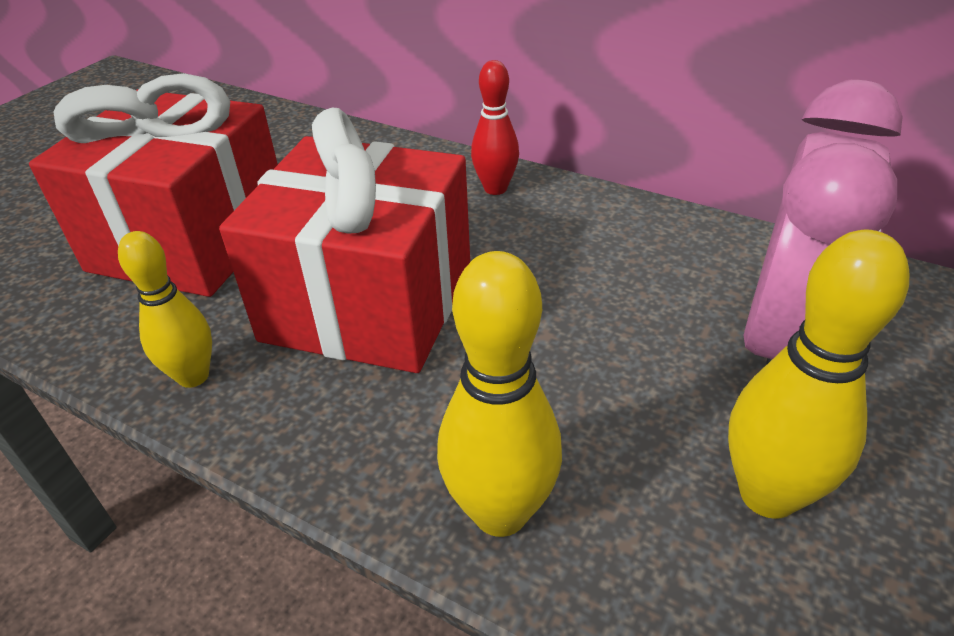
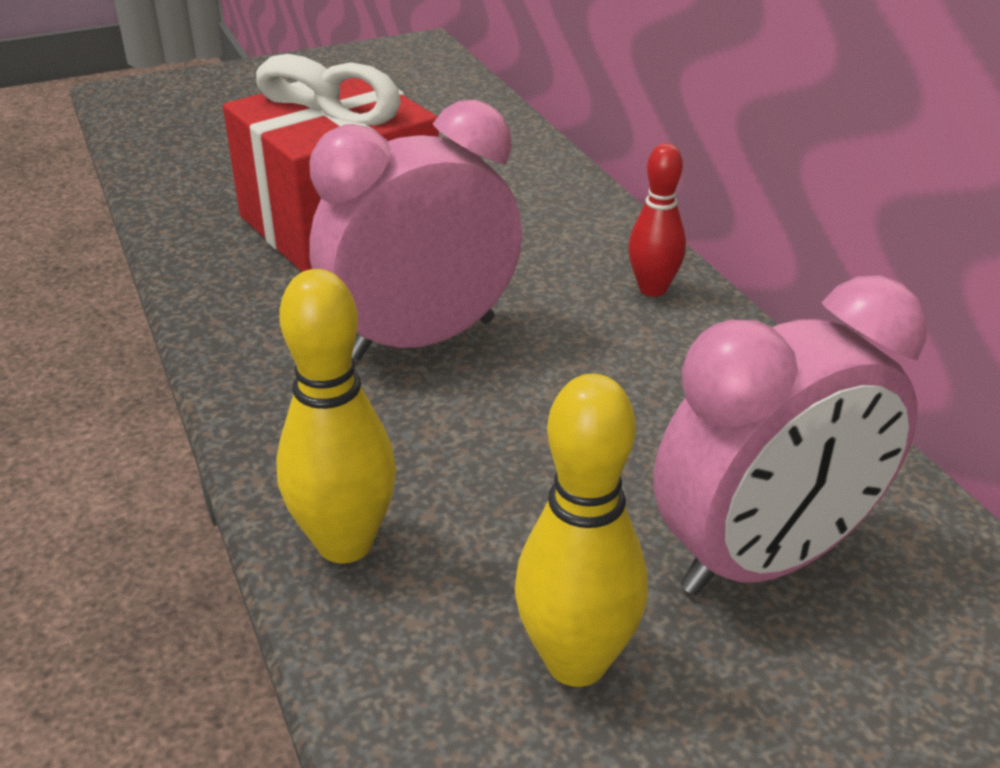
camera: 35 degrees right, 5 degrees down
yellow bowling pin [118,231,212,388] -> none
red gift [219,108,470,373] -> pink clock [309,100,522,360]

